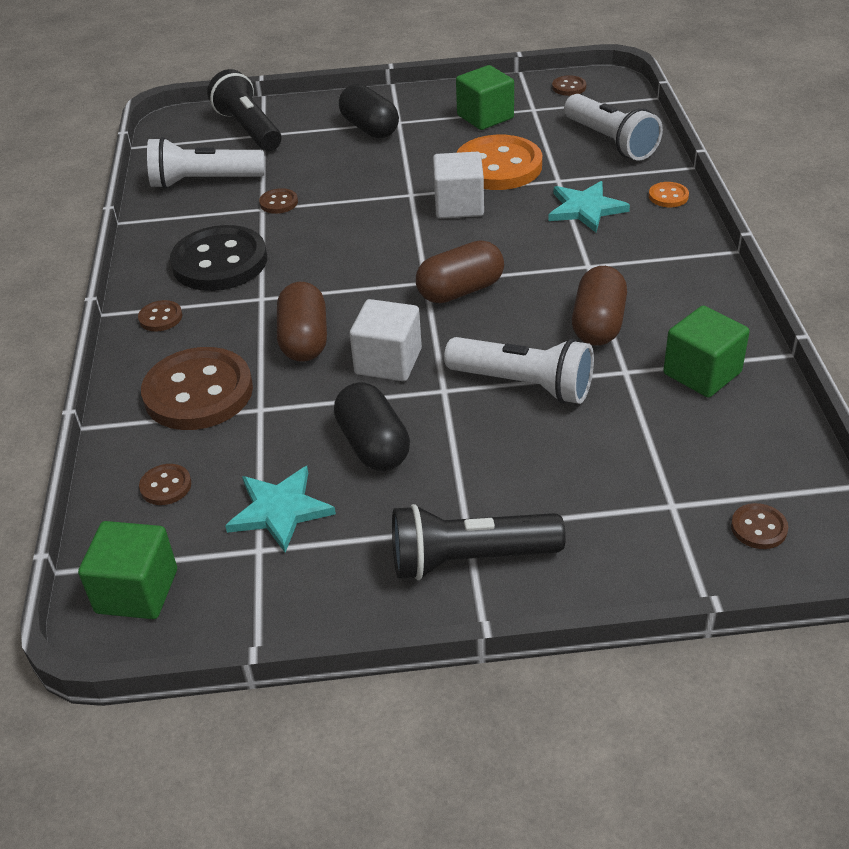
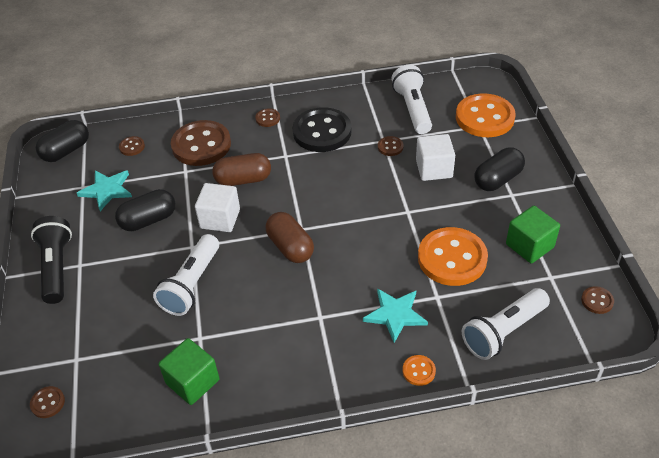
camera: 85 degrees right, 5 degrees up
green cube [78,521,177,619] -> black capsule [36,120,89,162]
black flashlight [207,69,281,151] -> orange button [456,93,516,137]
white cube [433,152,484,218] -> white cube moved to [416,134,455,181]
brown capsule [572,266,627,346] -> none

